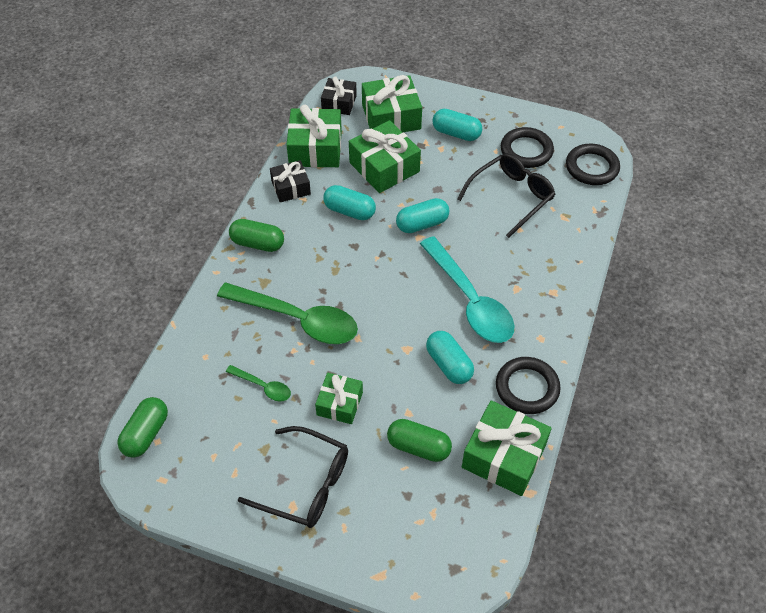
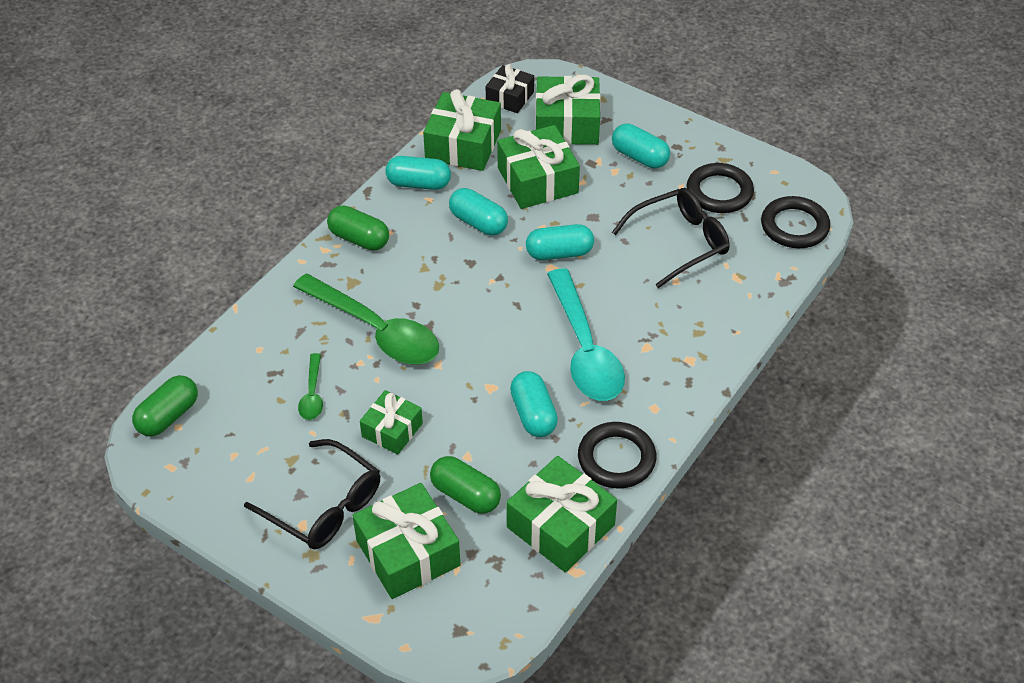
camera: 15 degrees right, 5 degrees down
green spoon [226,365,291,401] -> green spoon turned 45 degrees clockwise [298,353,323,420]
black gift [270,160,311,202] -> turquoise capsule [385,156,451,190]
none -> green gift [352,483,461,599]

